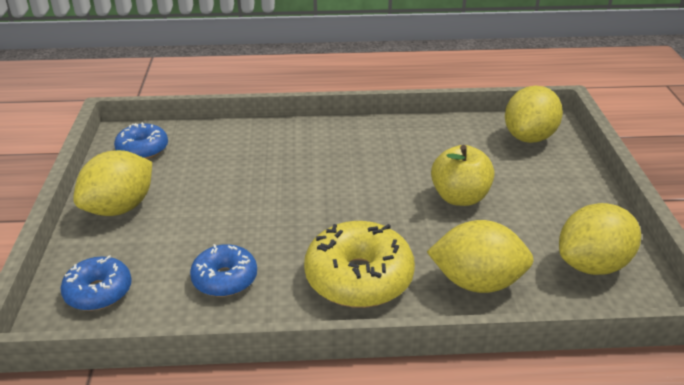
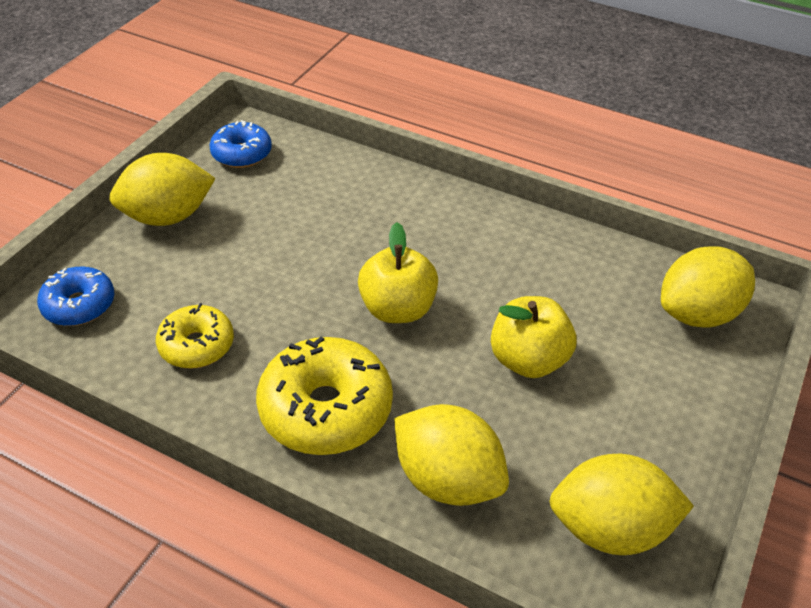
camera: 30 degrees right, 10 degrees up
blue donut [190,244,257,297] -> yellow donut [156,303,234,369]
none -> yellow apple [358,222,438,323]

